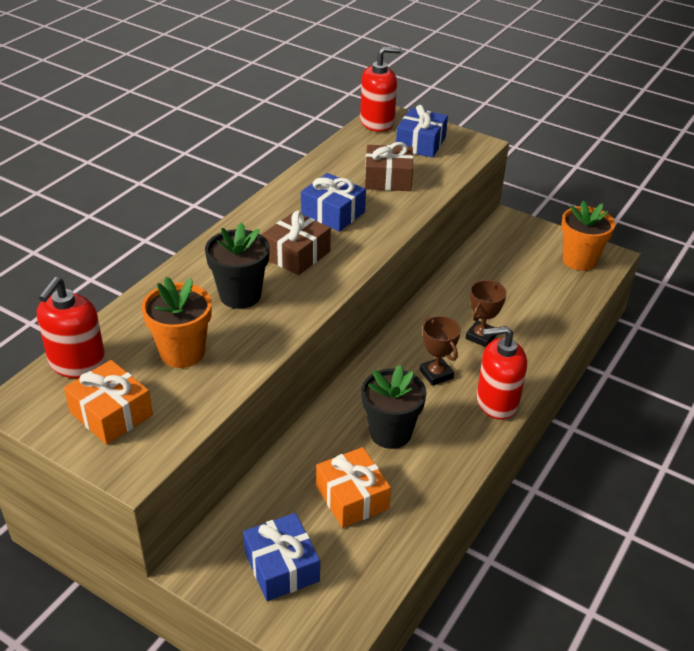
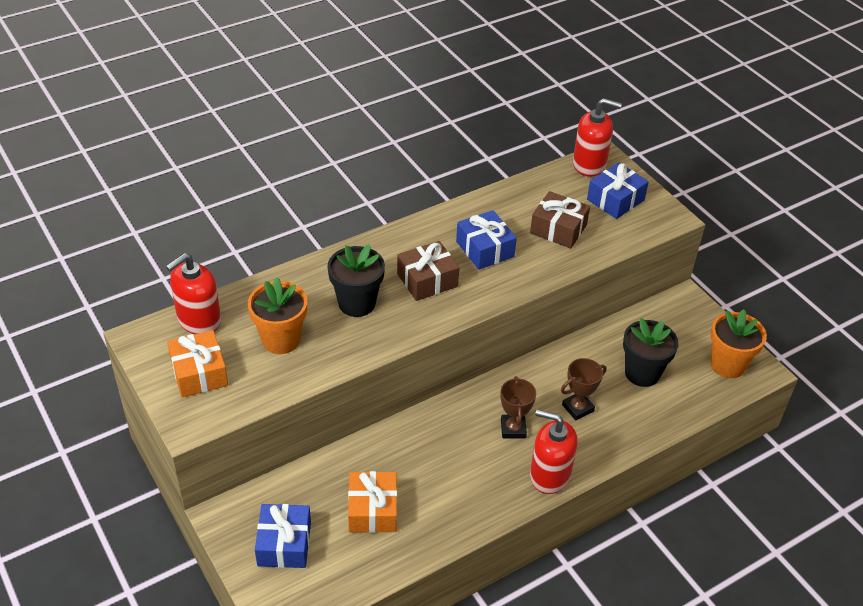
camera: 25 degrees right, 5 degrees up
black flower pot [361,365,427,449] -> black flower pot moved to [623,318,679,387]

